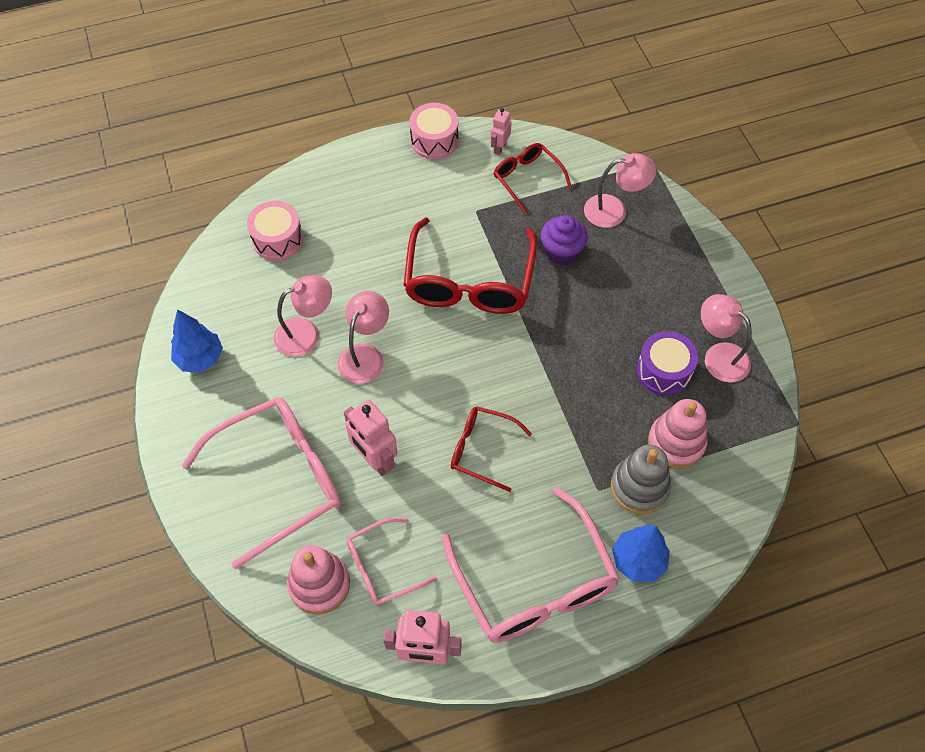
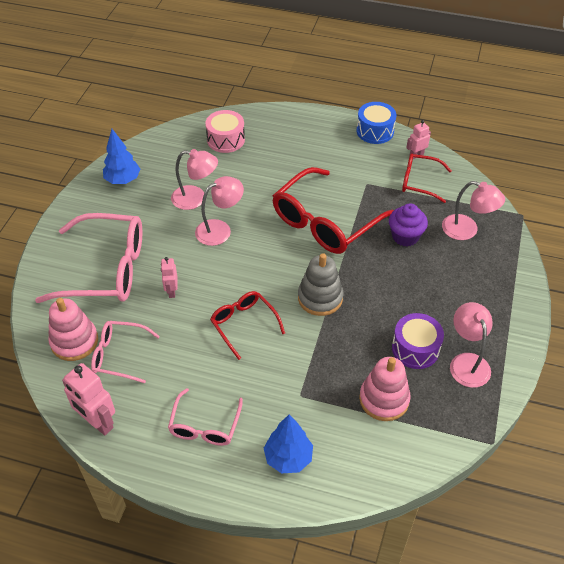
camera: 35 degrees right, 10 degrees down
pink robot [344,400,398,476] -> pink robot [161,257,177,298], size x0.58
pink drum [409,103,459,159] -> blue drum [356,102,396,144]
pink glasses [442,487,620,643] -> pink glasses [168,388,243,446], size x0.54
red glasses [494,143,572,214] -> red glasses turned 75 degrees counterclockwise [402,154,452,203]
grey stacking toy [611,445,671,514] -> grey stacking toy moved to [298,253,343,316]

